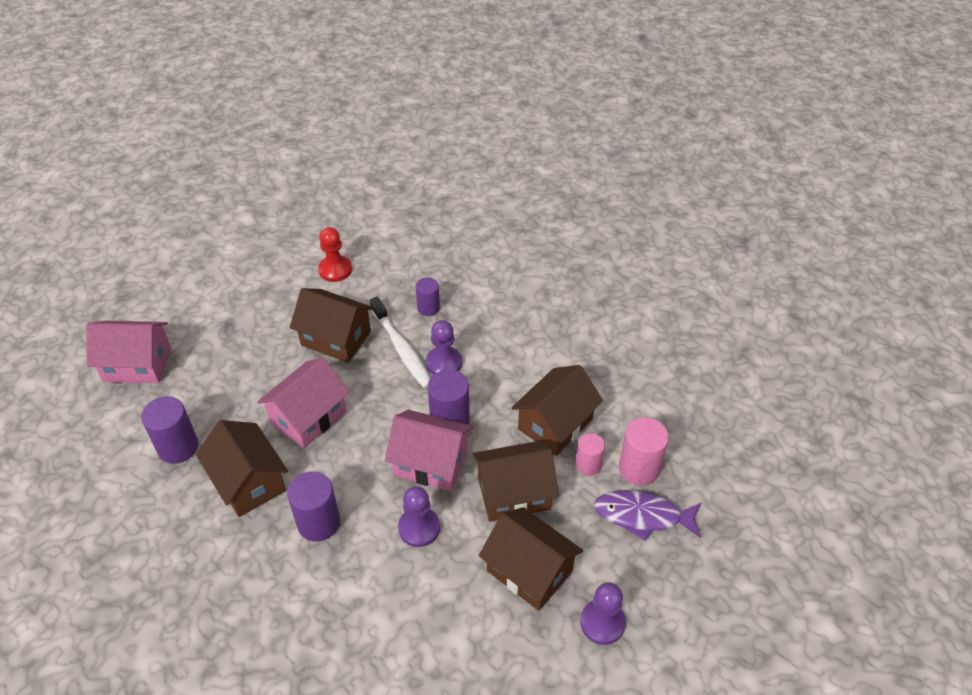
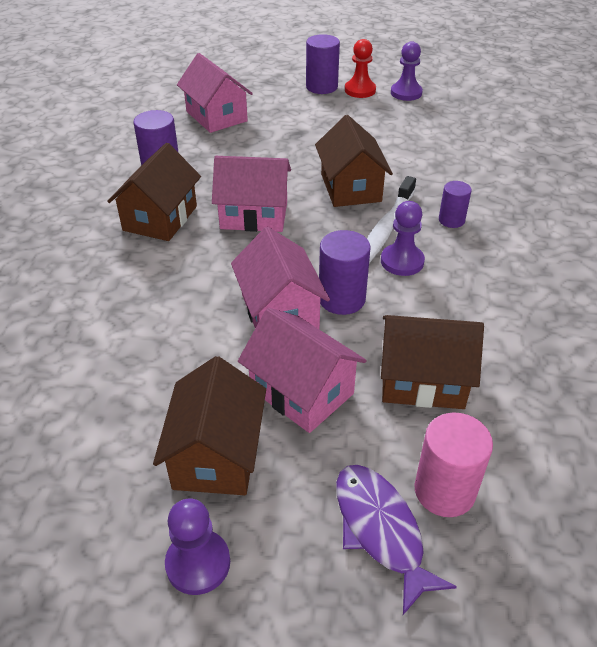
camera: 55 degrees right, 5 degrees down
purple cylinder [287,471,340,542] -> purple cylinder moved to [306,34,340,94]
red pawn [318,227,352,282] -> red pawn moved to [345,39,376,98]
purple pawn [398,486,440,547] -> purple pawn moved to [391,41,423,101]
brown house [473,441,559,522] -> pink house [238,308,366,433]
pink cylinder [575,433,605,476] -> none

